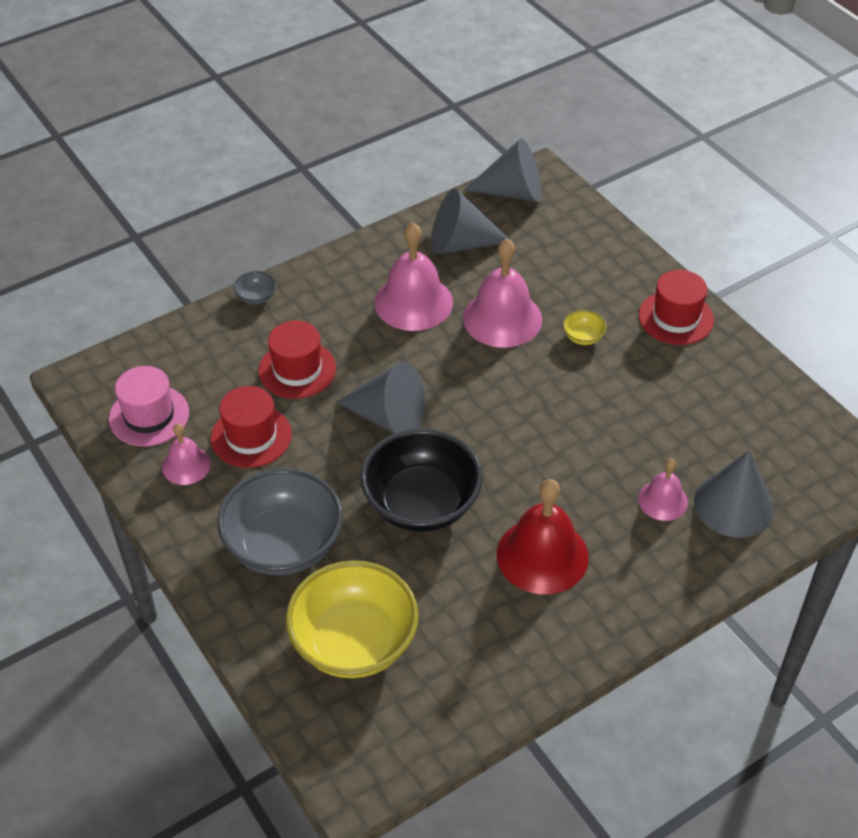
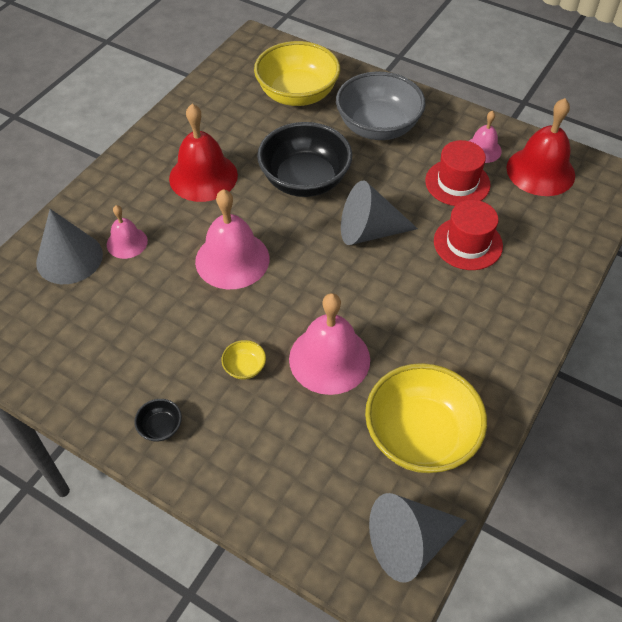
camera: 155 degrees right, 5 degrees up
pink hat [109,366,189,447] -> red bell [506,98,575,196]
grey bowl [234,271,276,305] -> none
pink bell [375,222,453,331] -> pink bell moved to [195,189,269,289]
grey cone [431,189,511,255] -> yellow bowl [365,363,487,473]
red hat [639,270,714,345] -> black bowl [134,399,182,442]

